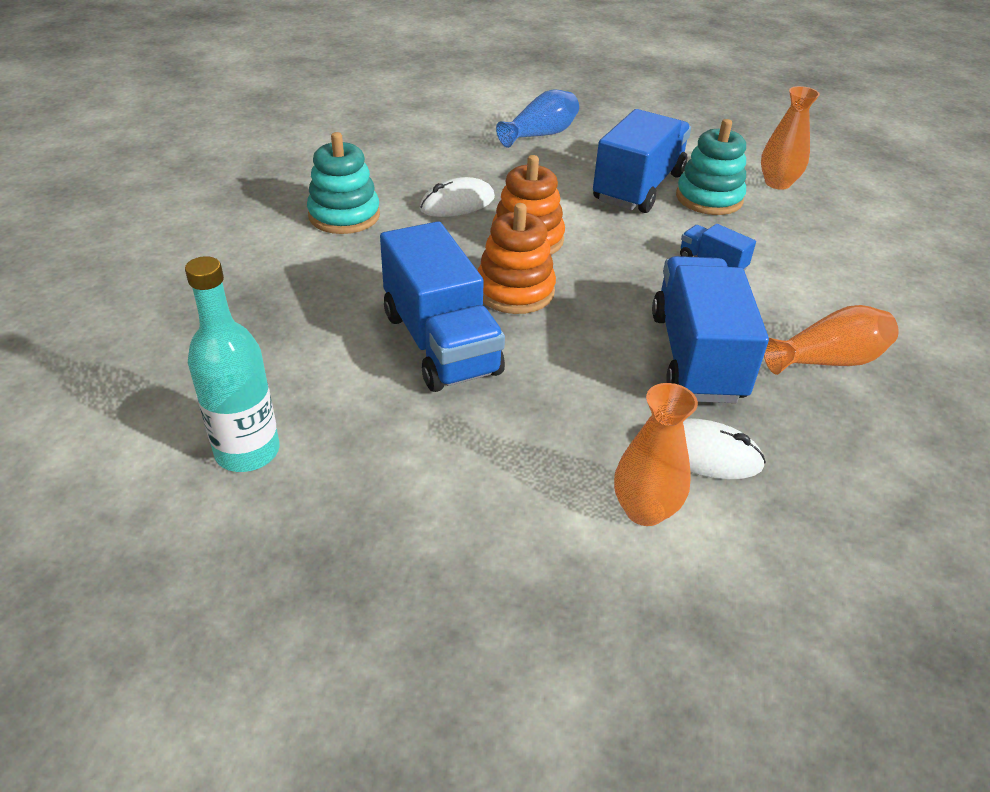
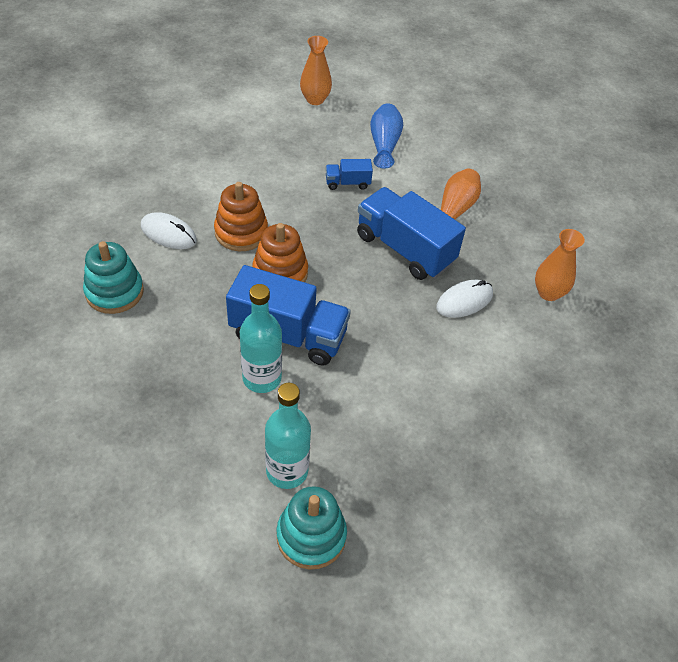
camera: 50 degrees left, 10 degrees up
white mouse [420,177,495,217] -> white mouse turned 75 degrees counterclockwise [141,212,197,249]
blue vase [496,89,579,148] -> blue vase moved to [370,104,403,169]
blue truck [593,109,691,213] -> none
orange vase [614,383,698,526] -> orange vase moved to [535,229,585,301]
turquoise stacking toy [676,119,746,215] -> turquoise stacking toy moved to [276,486,347,570]
none -> turquoise bottle [240,284,282,393]

